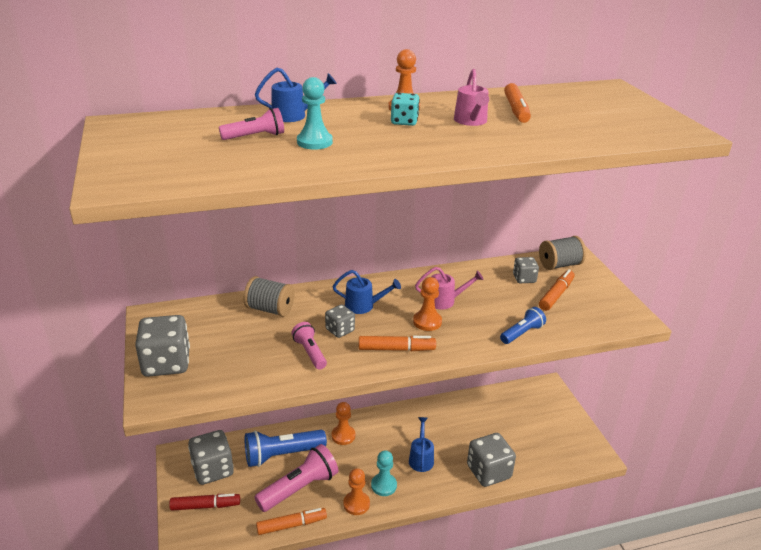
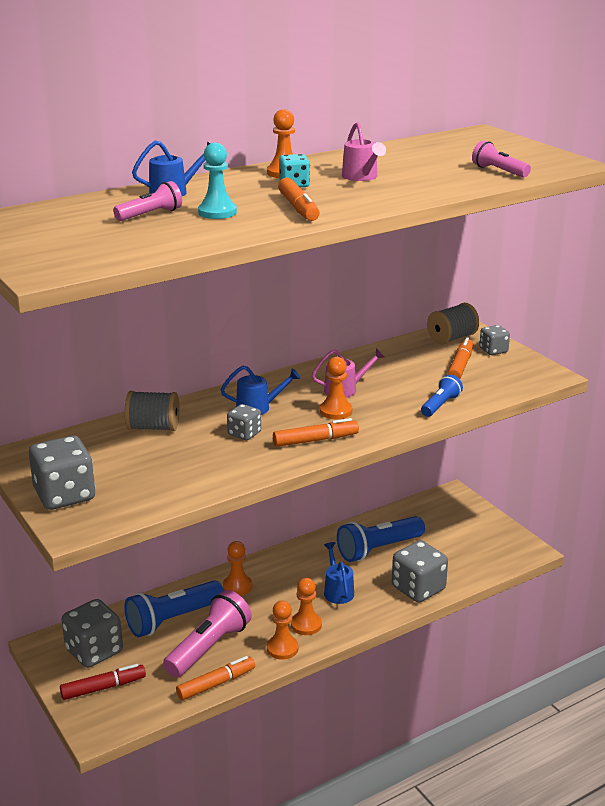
camera: 15 degrees left, 5 degrees down
pink flashlight [291,322,327,370] -> pink flashlight moved to [472,141,531,178]
turquoise pawn [371,450,397,496] -> orange pawn [291,578,322,635]
orange marker [504,83,531,123] -> orange marker moved to [278,177,320,221]
grey dice [513,257,539,283] -> grey dice moved to [479,325,510,355]
none -> blue flashlight [337,516,425,562]

